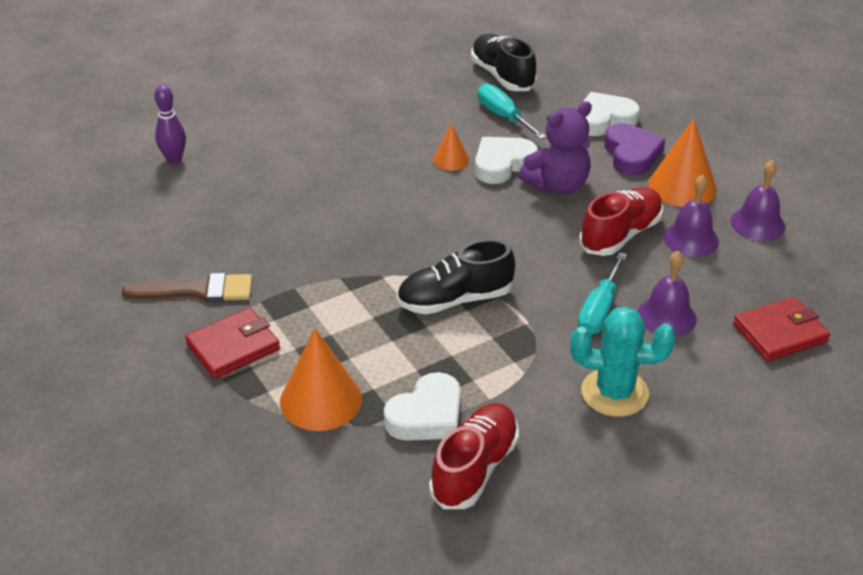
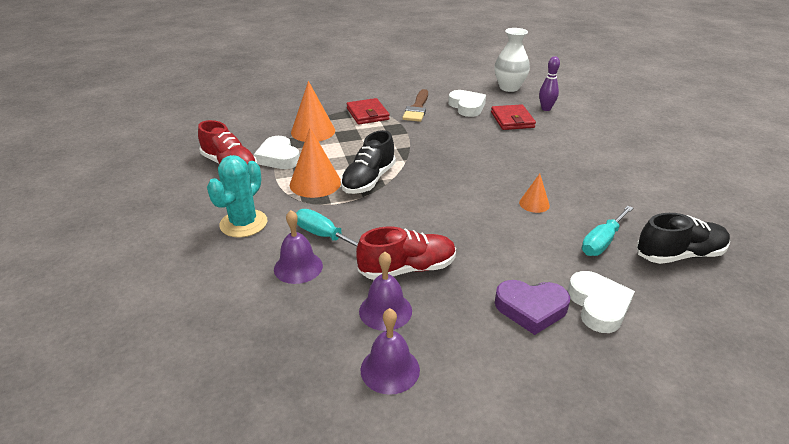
camera: 105 degrees right, 5 degrees down
black shoe [397,239,515,314] -> black shoe turned 150 degrees counterclockwise [341,130,396,194]
white heart [475,137,538,184] -> white heart moved to [448,90,486,117]
turquoise screwdriver [478,84,546,139] -> turquoise screwdriver turned 150 degrees clockwise [582,206,633,256]
purple teddy bear [519,101,592,194] -> none
red shoe [579,187,663,256] -> red shoe turned 75 degrees counterclockwise [356,227,456,280]
orange cone [649,118,717,207] -> orange cone moved to [290,128,341,198]
red wallet [733,297,830,362] -> red wallet moved to [491,104,536,130]
none -> white vase [494,28,530,92]

